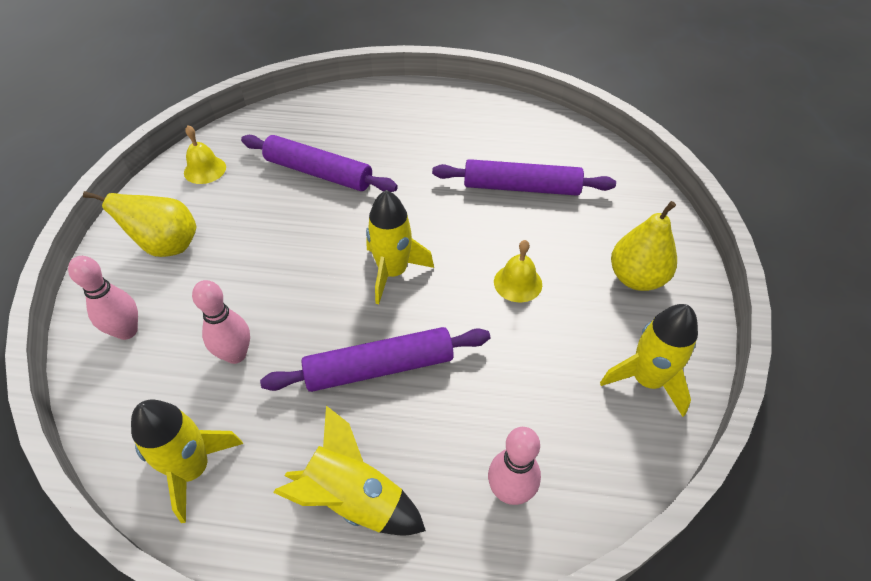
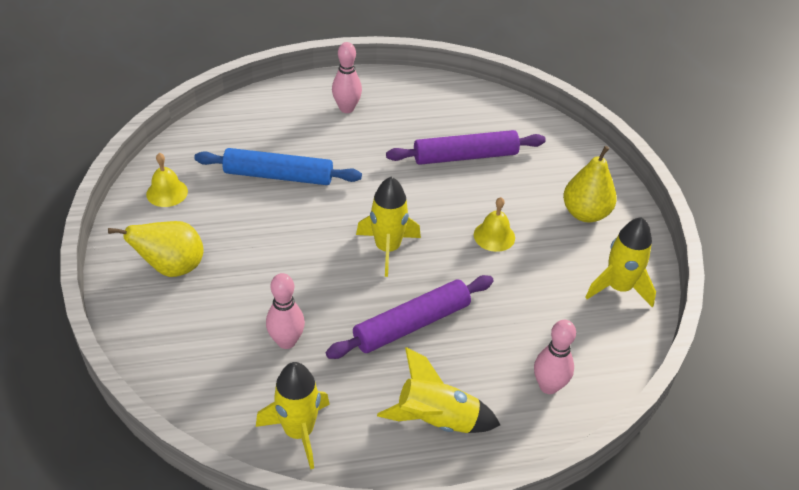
camera: 20 degrees left, 5 degrees down
pink bowling pin [68,256,138,340] -> pink bowling pin moved to [332,42,362,113]
purple rolling pin [241,135,398,192] -> blue rolling pin [194,148,362,185]

